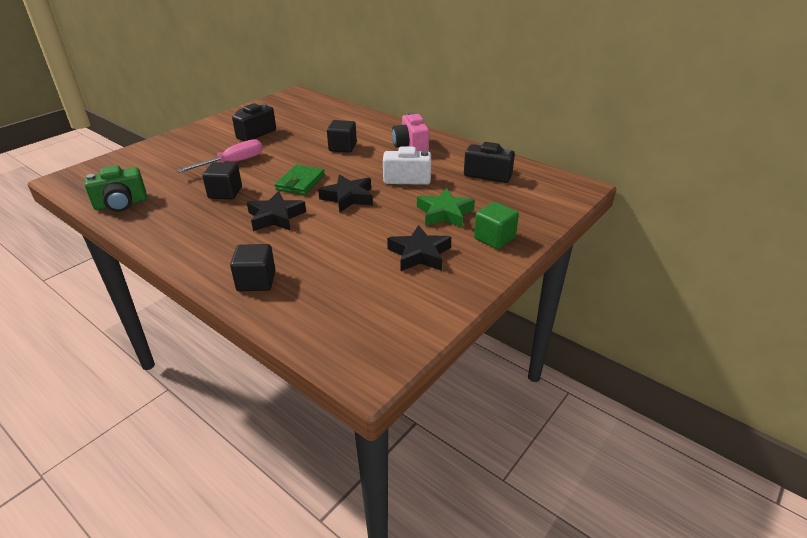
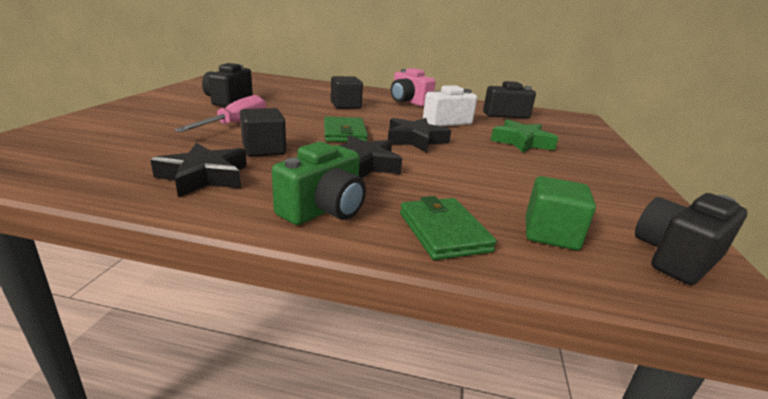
camera: 30 degrees left, 10 degrees down
green camera [85,165,147,212] -> green camera moved to [272,142,366,225]
black cube [230,244,275,291] -> green wallet [400,196,497,260]
black star [387,225,451,271] -> black star moved to [150,143,247,197]
green cube [474,202,519,249] -> green cube moved to [525,176,596,250]
none -> black camera [635,193,748,285]

